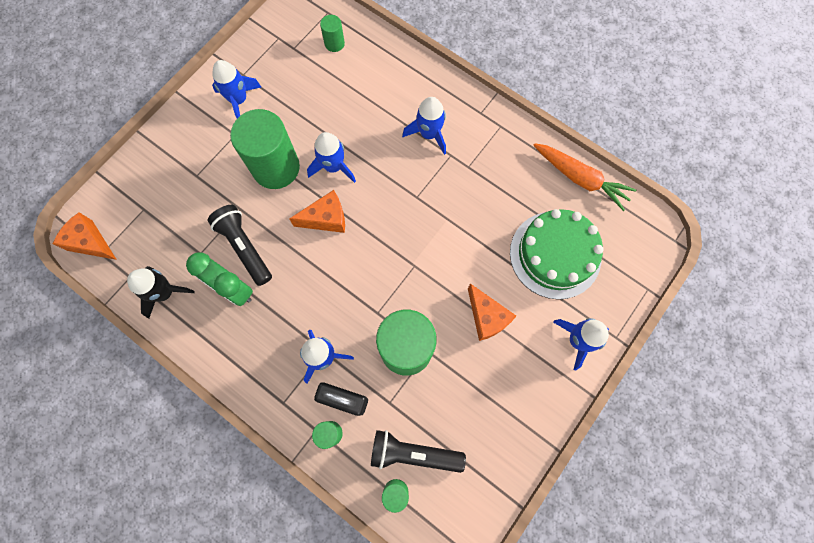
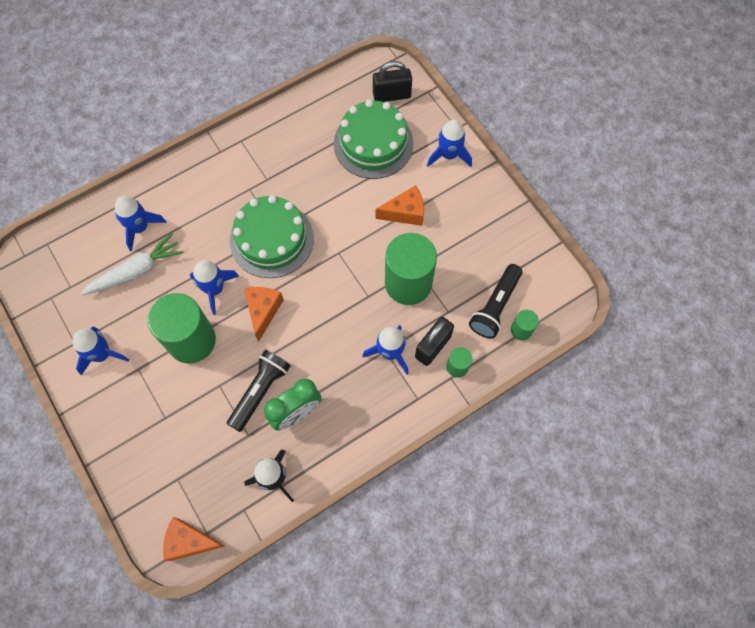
camera: 70 degrees left, 5 degrees down
orange cheese [53,212,117,260] -> orange cheese turned 45 degrees clockwise [163,517,225,561]
black flashlight [208,205,272,286] -> black flashlight turned 135 degrees clockwise [227,350,291,432]
green cylinder [320,15,345,52] -> none
blue rocket [402,97,446,155] -> blue rocket moved to [115,196,166,251]
orange carrot [533,143,636,211] -> none
none -> white carrot [80,233,184,295]
none -> green cake [230,195,314,278]
none -> black padlock [373,61,412,102]

